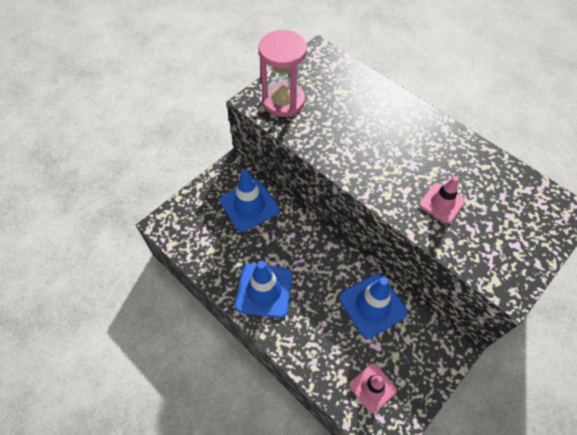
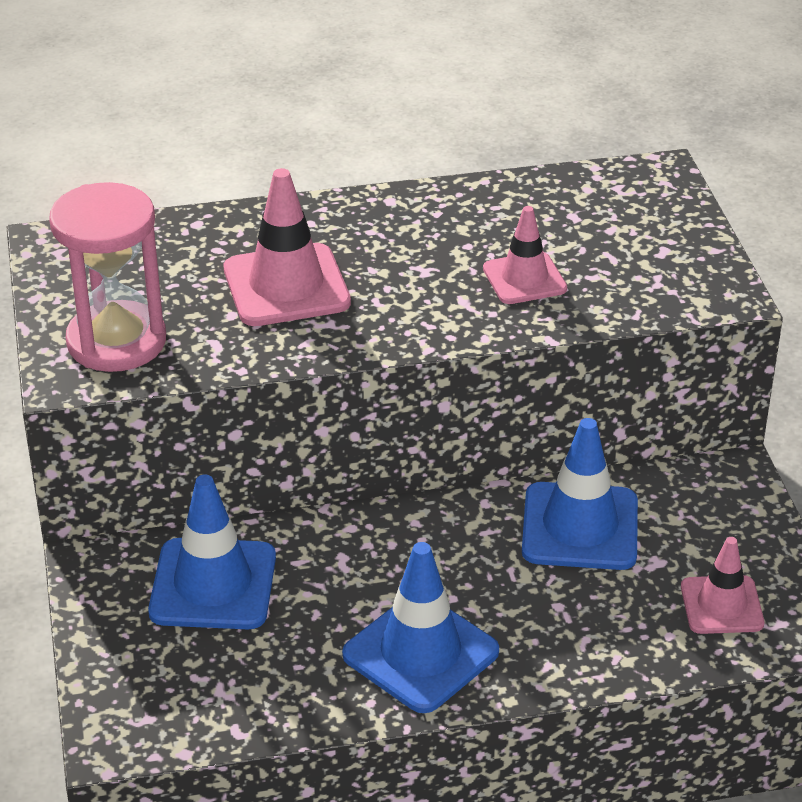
camera: 55 degrees left, 20 degrees down
none -> pink traffic cone [224,168,351,326]

